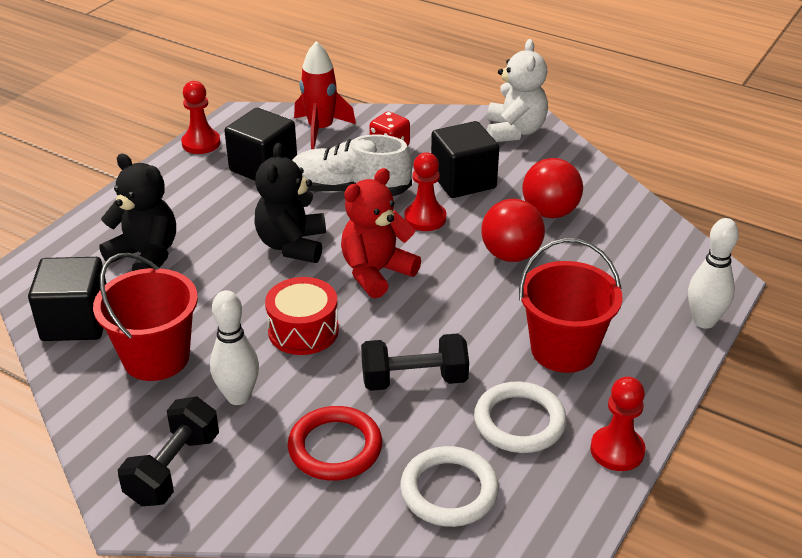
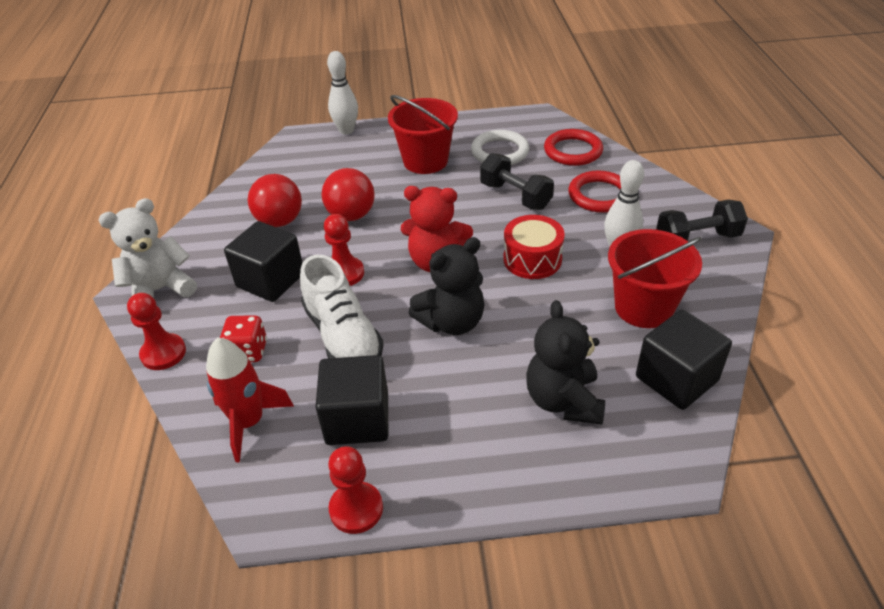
camera: 125 degrees left, 5 degrees up
white ring [400,446,499,527] -> red ring [544,129,603,166]
red pawn [590,377,646,471] -> red pawn moved to [127,293,186,370]

